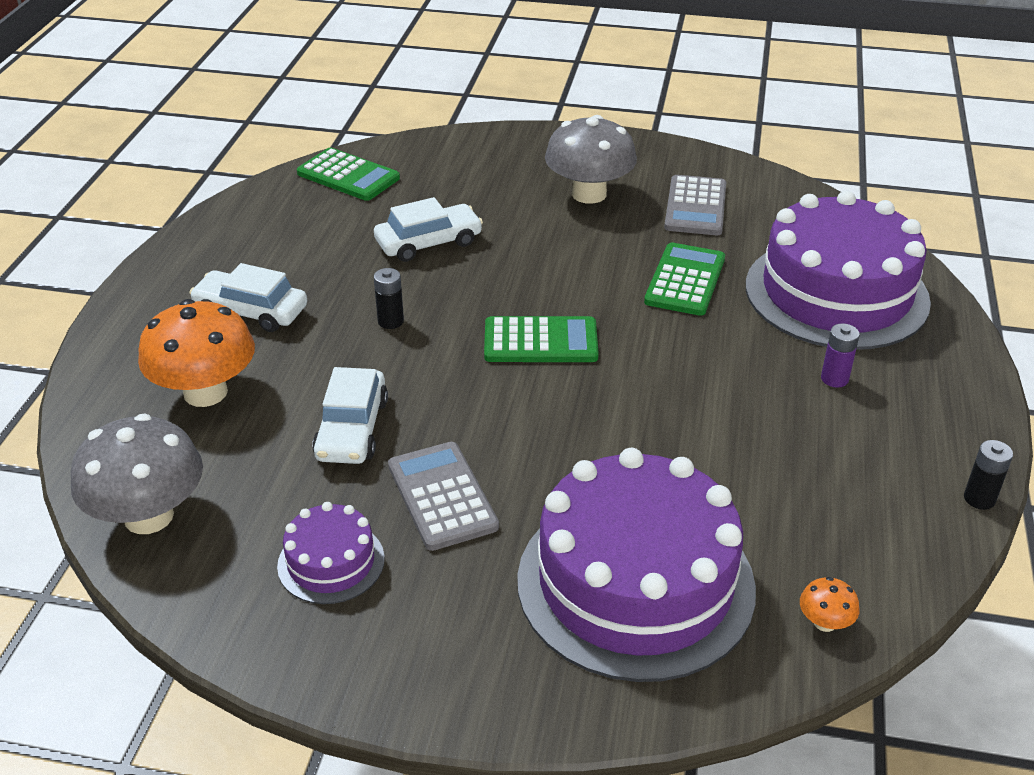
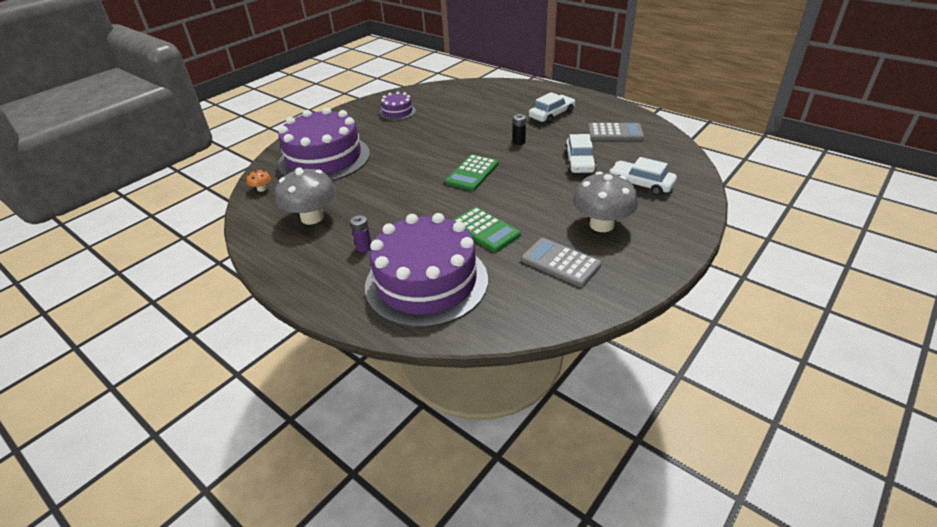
camera: 120 degrees right, 0 degrees up
grey mushroom [71,414,203,534] -> grey mushroom moved to [275,168,336,224]
orange mushroom [138,299,255,407] -> none
green calculator [297,148,400,201] -> none
white car [312,367,388,464] -> white car moved to [609,157,677,196]
grey calculator [388,442,499,551] -> grey calculator moved to [588,123,644,141]
black battery [964,440,1013,510] -> none

